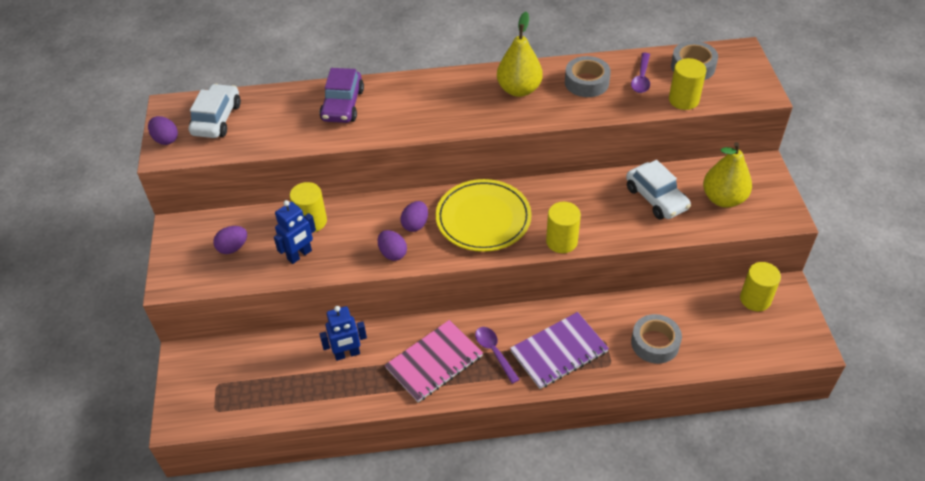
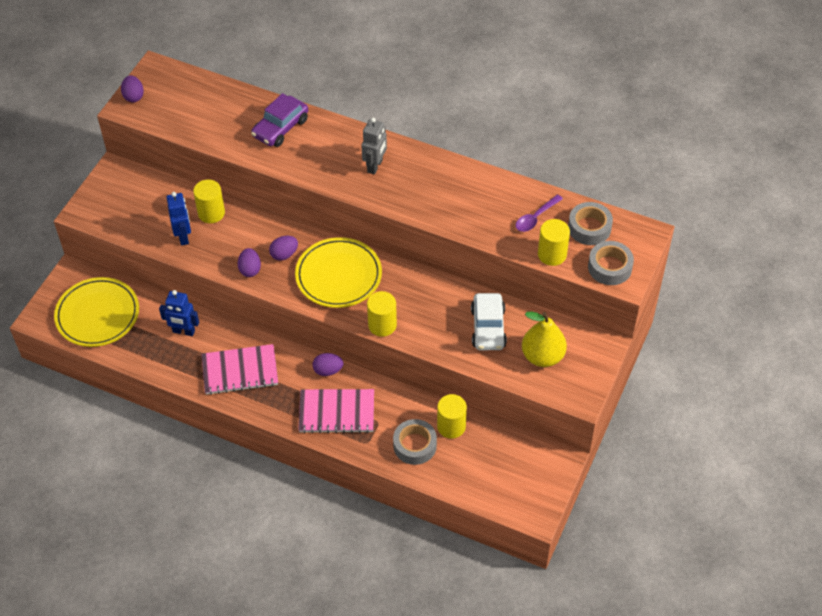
camera: 30 degrees right, 5 degrees up
white car [189,84,241,138] -> none
purple egg [213,226,247,254] -> purple egg moved to [313,353,343,376]
blue robot [274,200,316,264] -> blue robot turned 90 degrees counterclockwise [166,192,191,245]
purple spoon [475,327,520,384] -> none
yellow pear [497,12,543,97] -> none
purple notebook [510,312,609,389] -> pink notebook [298,389,374,433]
grey tape [565,56,611,97] -> grey tape moved to [588,241,634,285]
yellow cylinder [740,262,781,311] -> yellow cylinder moved to [437,394,467,439]
none -> yellow plate [54,277,139,347]
none -> grey robot [361,118,387,175]

